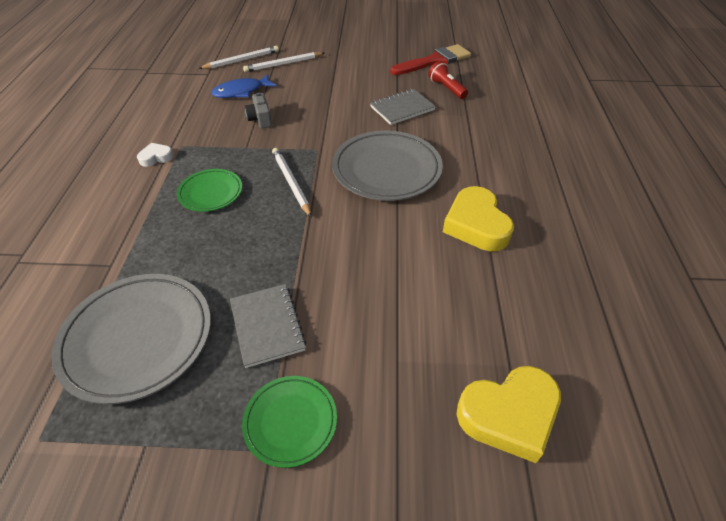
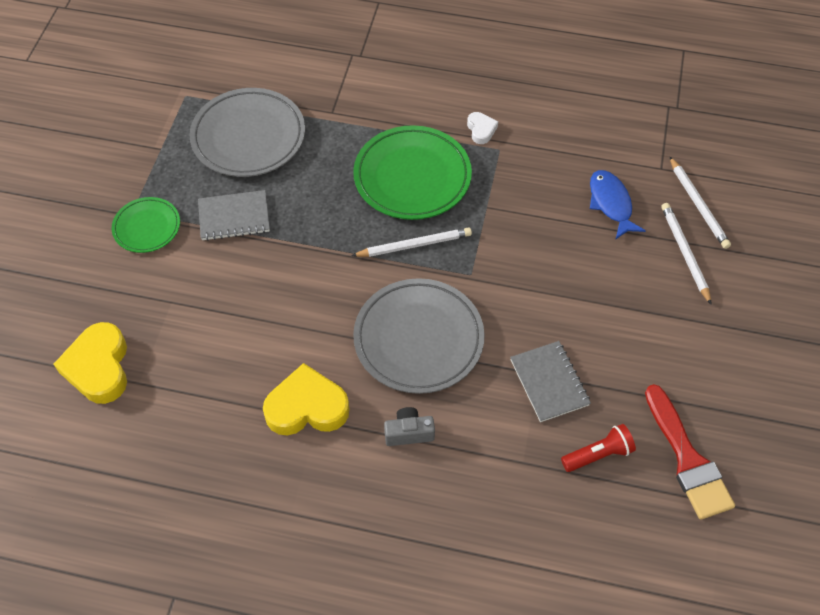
camera: 100 degrees right, 10 degrees up
green plate [177,169,242,212] -> green plate [353,125,472,220], size x1.79
grey camera [245,92,272,128] -> grey camera moved to [384,407,435,446]

